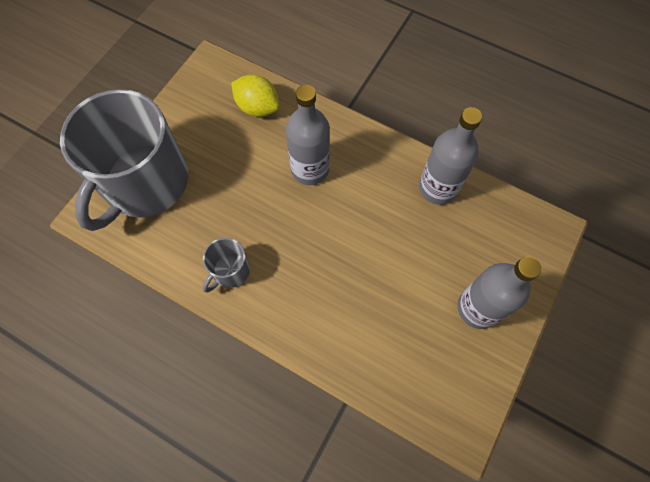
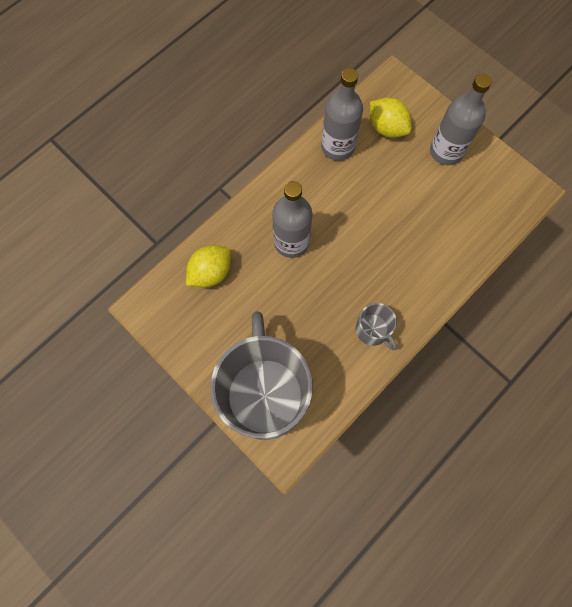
camera: 75 degrees left, 5 degrees up
grey mug [60,89,188,231] -> grey mug turned 135 degrees counterclockwise [210,311,313,440]
none -> yellow lemon [370,97,411,138]

